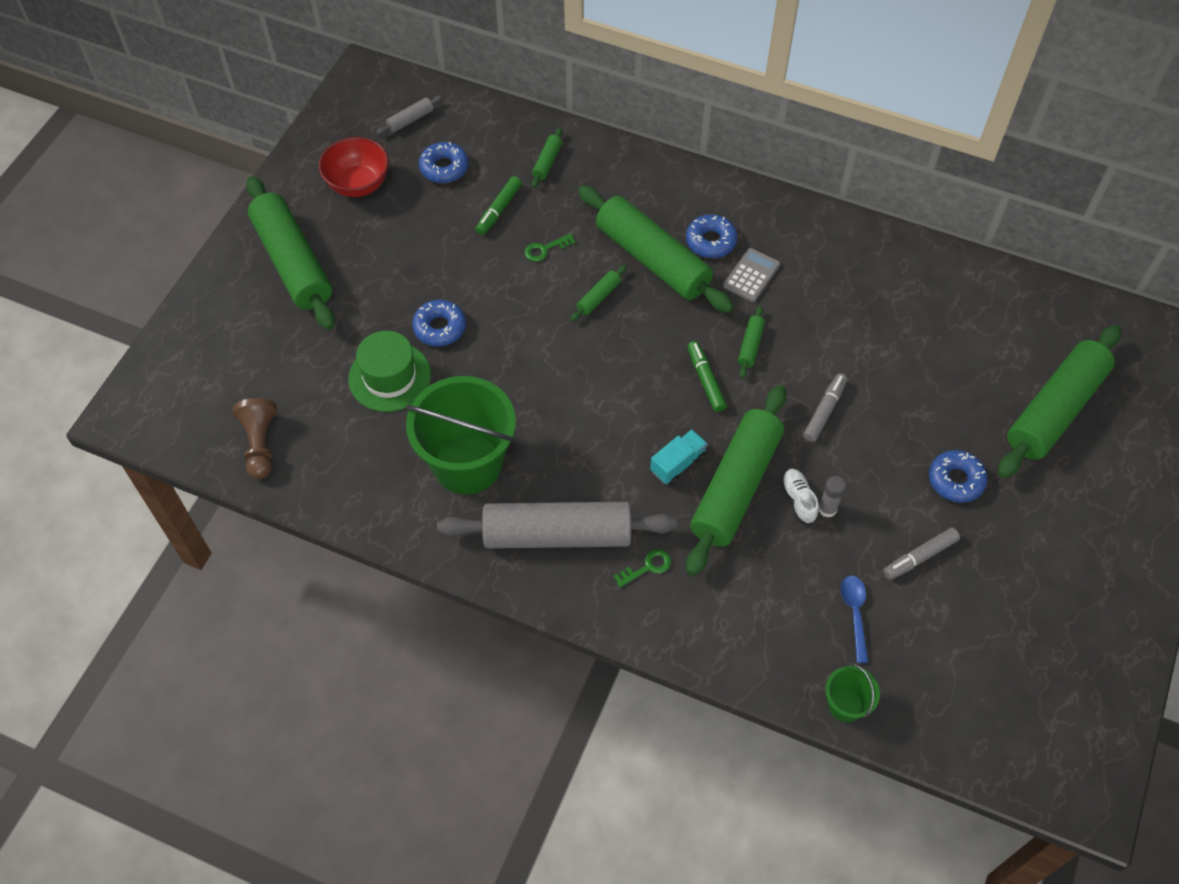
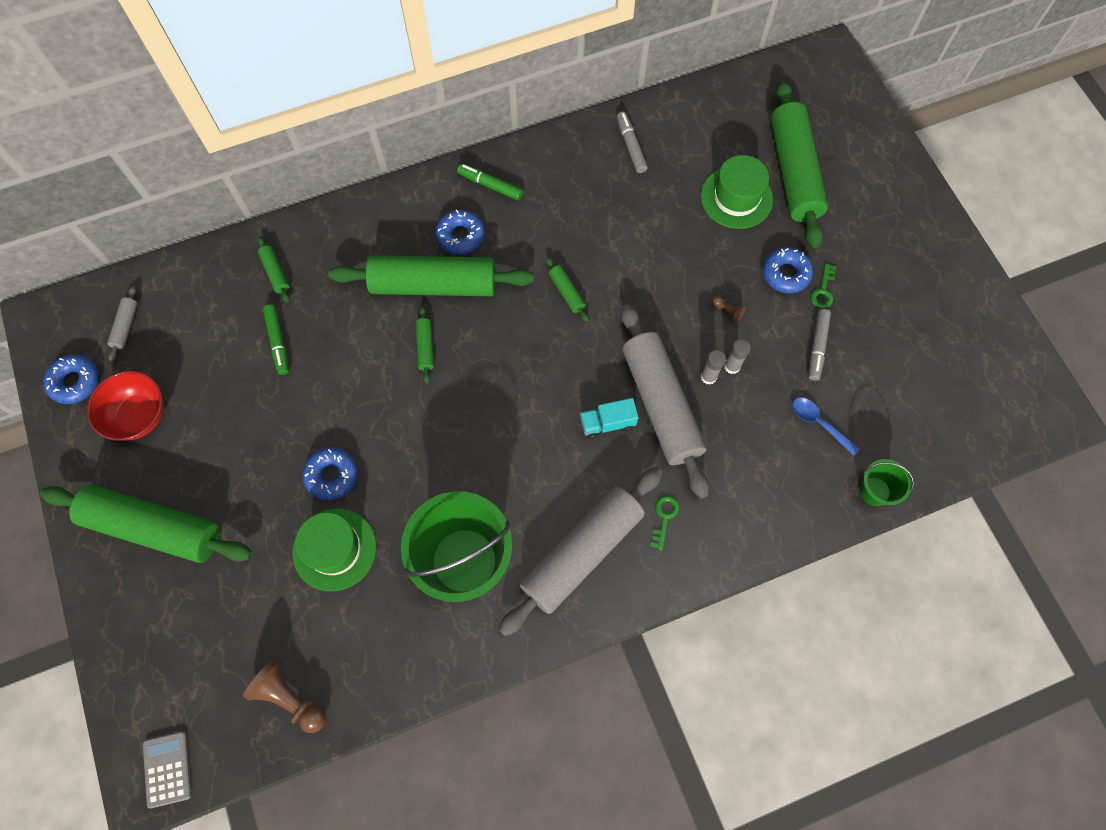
camera: 45 degrees left, 10 degrees up
blue donut [419,142,469,183] -> blue donut moved to [44,355,99,404]
green key [525,233,576,262] -> green key moved to [810,263,837,308]
turquoise truck [650,429,708,485] -> turquoise truck turned 105 degrees counterclockwise [580,398,639,439]
green rolling pin [686,385,787,576] -> grey rolling pin [621,304,709,499]
green marker [687,341,727,412] -> green marker moved to [457,164,523,201]
grey calculator [723,248,780,302] -> grey calculator moved to [143,731,191,808]
white shoe [781,469,819,525] -> grey glue stick [700,350,726,385]
grey marker [803,374,847,442] -> grey marker moved to [617,112,648,173]
none -> green hat [701,155,773,229]
none -> brown pawn [712,296,745,323]

